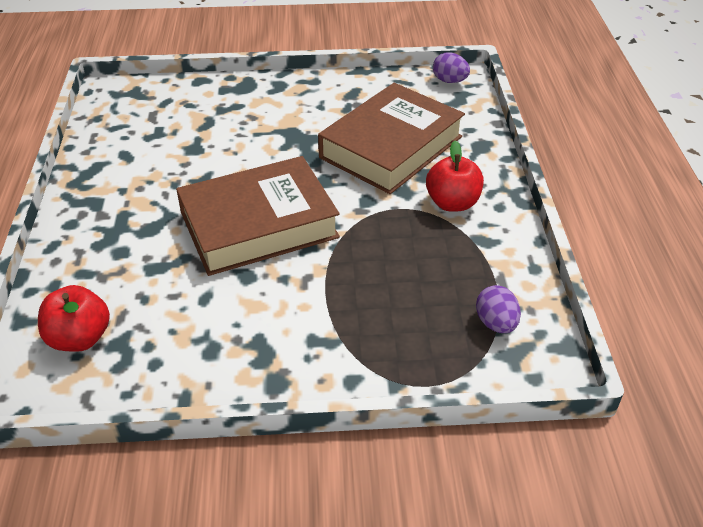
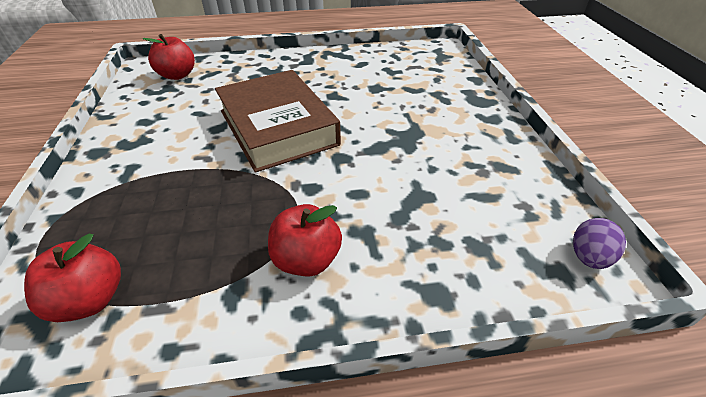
camera: 85 degrees right, 0 degrees up
brown book [318,83,465,194] -> none
purple egg [476,285,521,333] -> red apple [24,234,121,322]

